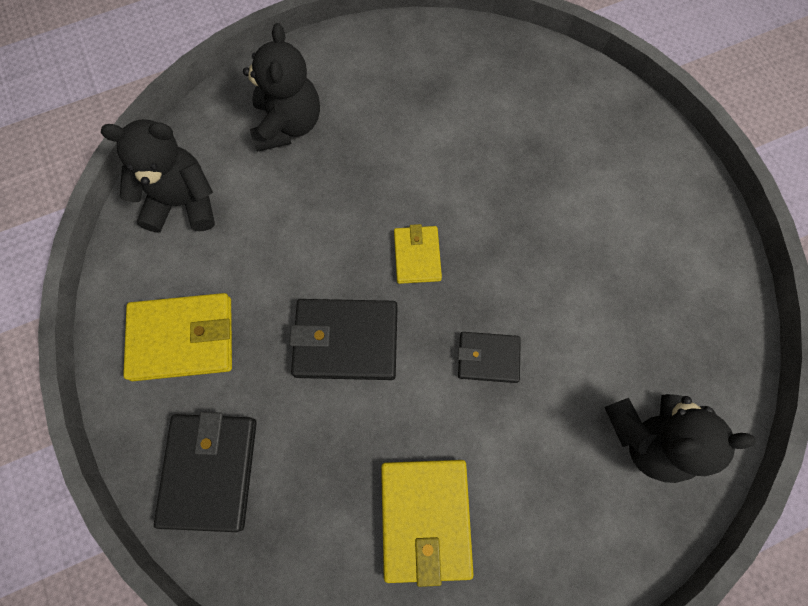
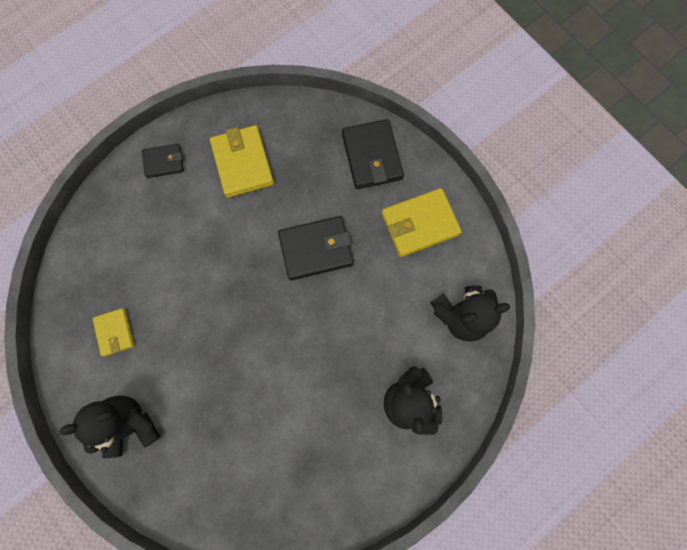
camera: 165 degrees right, 5 degrees up
yellow wallet [394,224,442,284] -> yellow wallet moved to [93,308,134,356]
black wallet [458,332,521,383] -> black wallet moved to [142,144,184,178]
black teddy bear [605,394,756,483] -> black teddy bear moved to [60,395,161,458]

